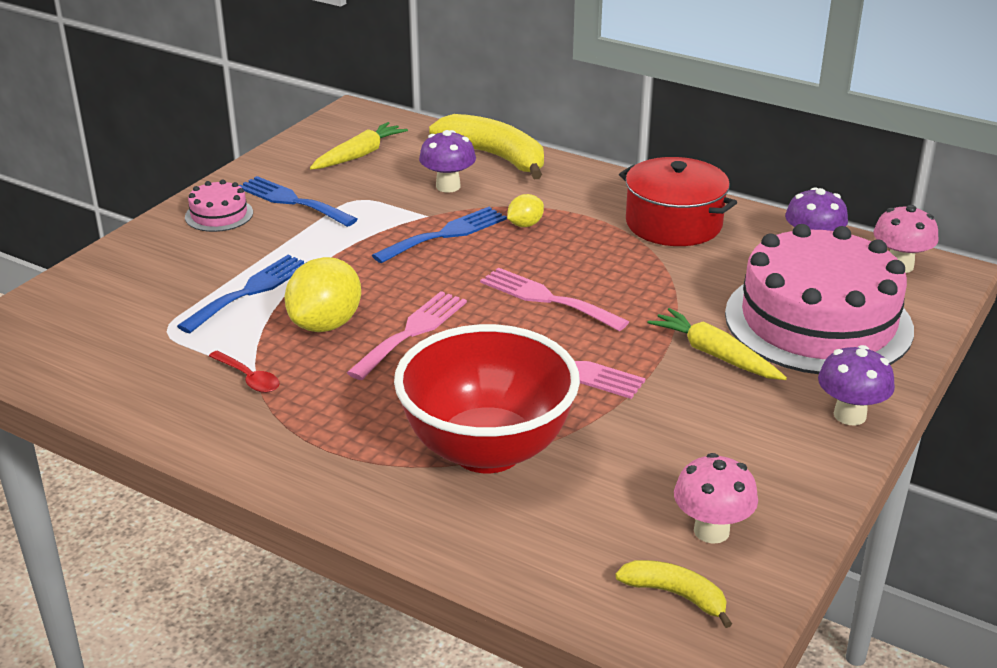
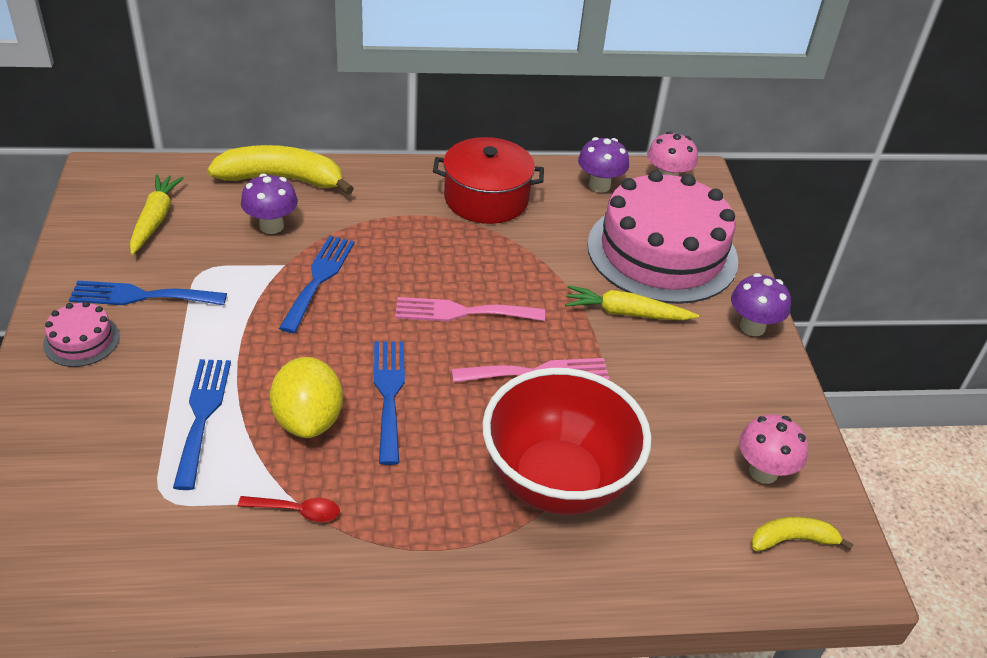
camera: 40 degrees left, 10 degrees up
pink fork [347,291,467,380] -> blue fork [374,341,405,465]
yellow lemon [507,194,544,227] -> none

